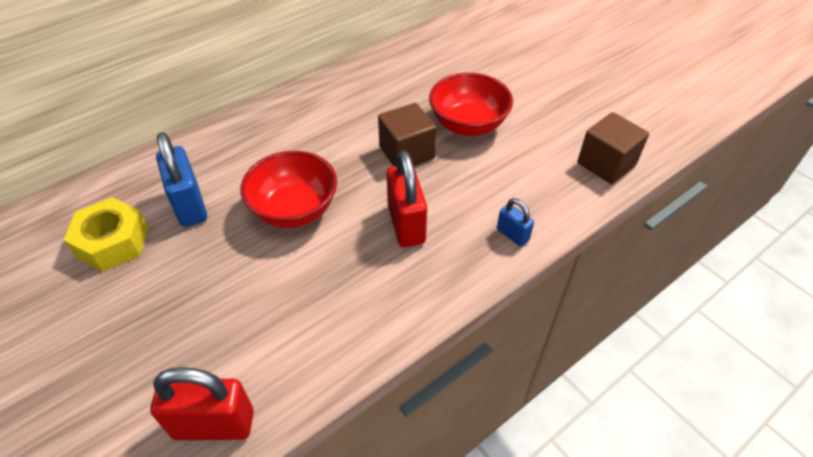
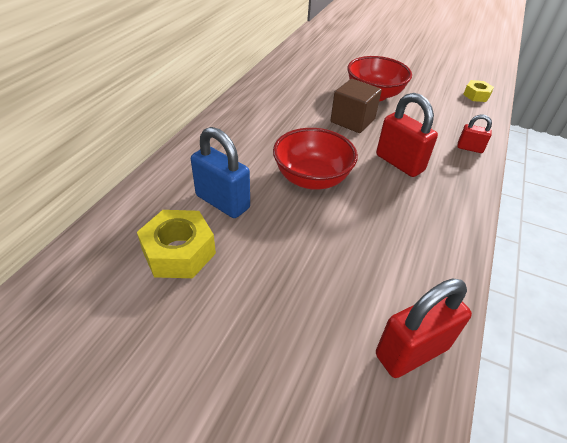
camera: 30 degrees left, 5 degrees down
blue padlock [497,198,534,246] -> red padlock [457,115,492,153]
brown cube [577,112,649,184] -> yellow nut [463,80,494,102]

